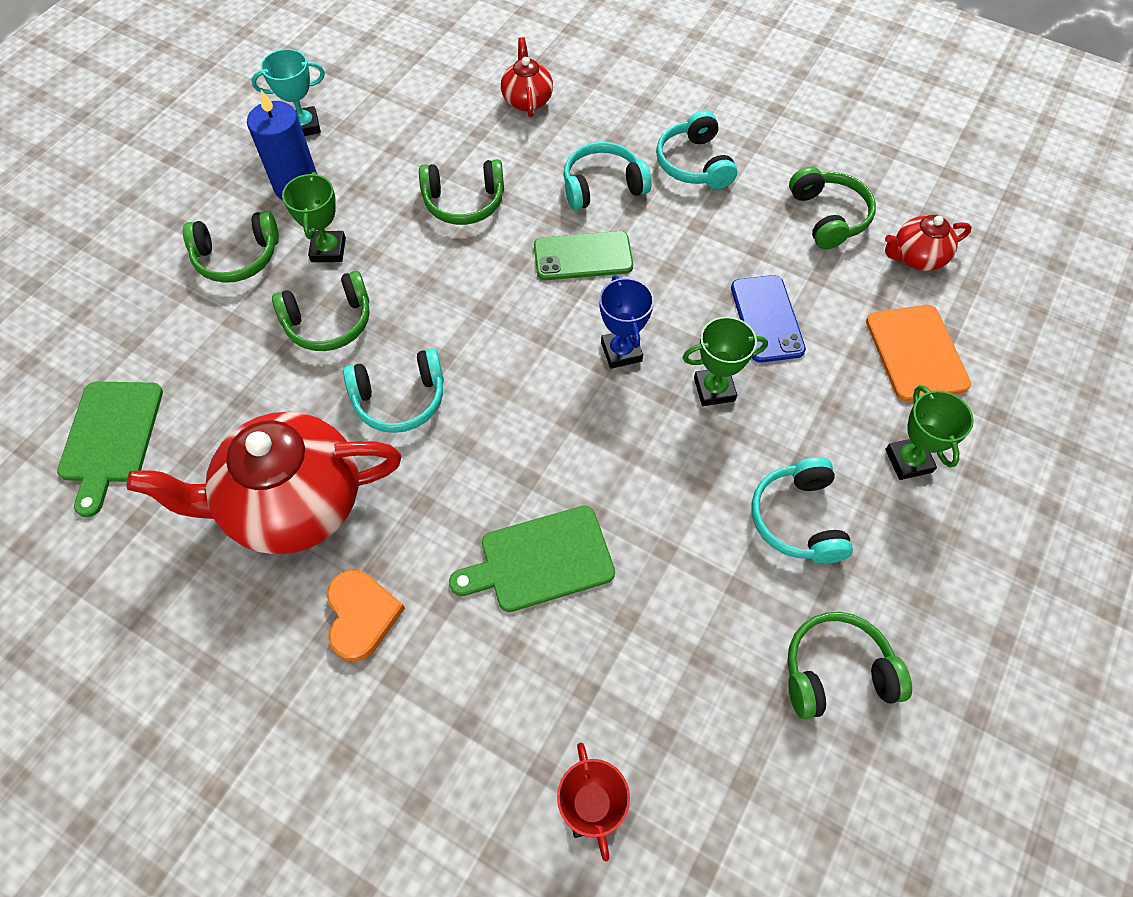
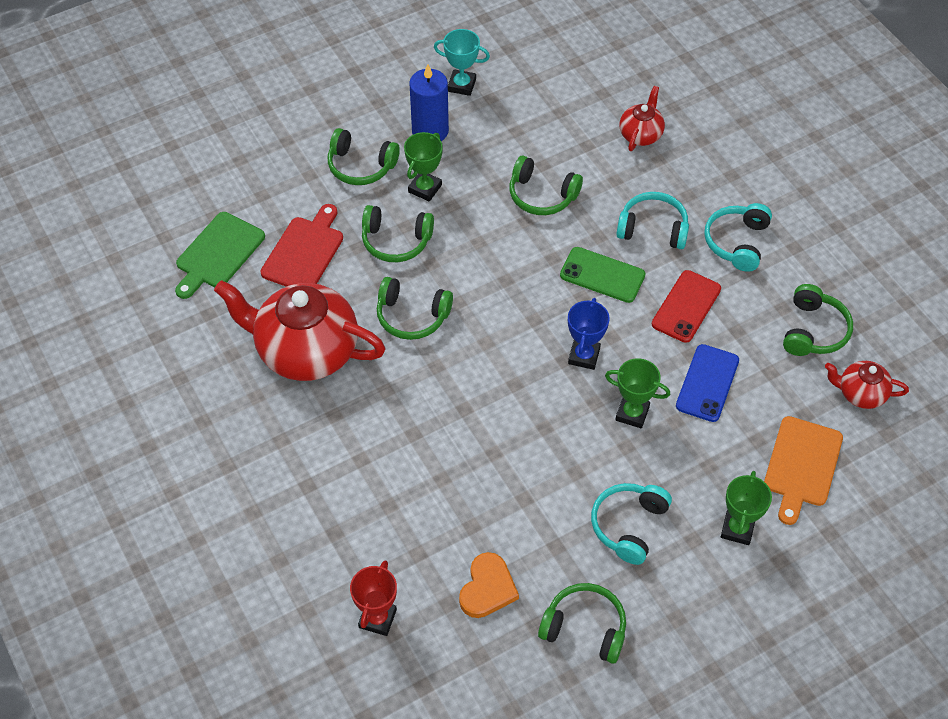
camera: 30 degrees right, 5 degrees down
orange heart [327,570,405,661] -> orange heart moved to [459,552,519,618]
turquoise headphones [343,348,444,433] -> green headphones [377,277,453,340]
green cutting board [449,505,615,612] -> none
none -> red cutting board [260,204,343,287]
none -> red phone [652,270,721,343]

